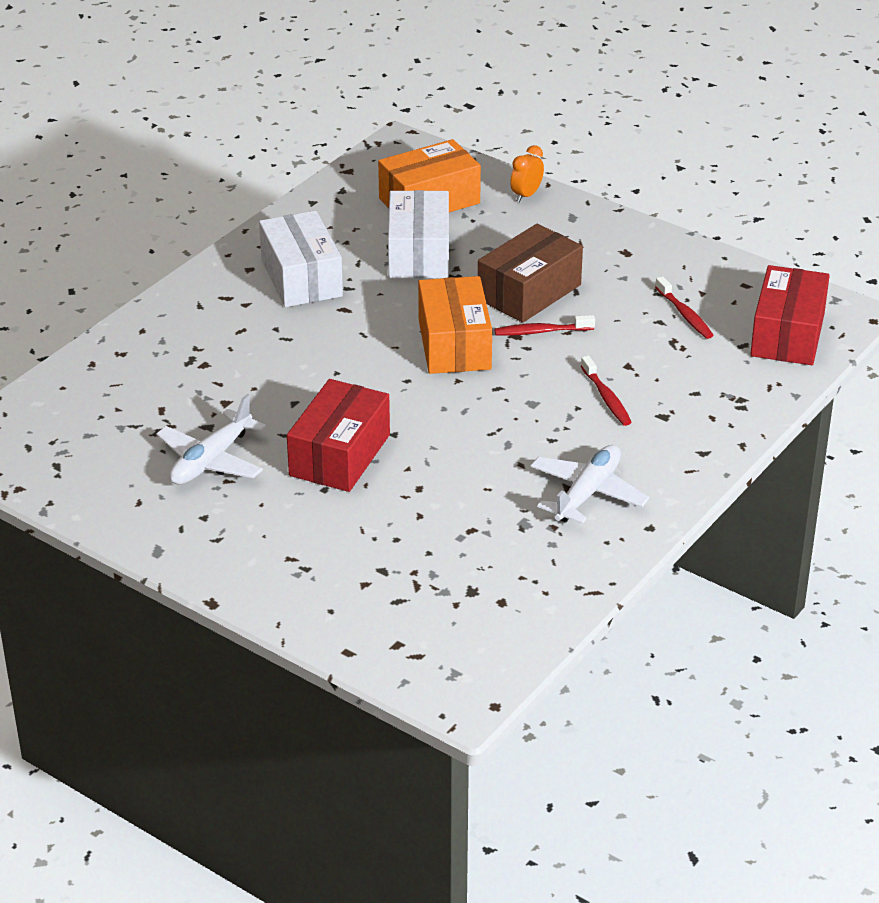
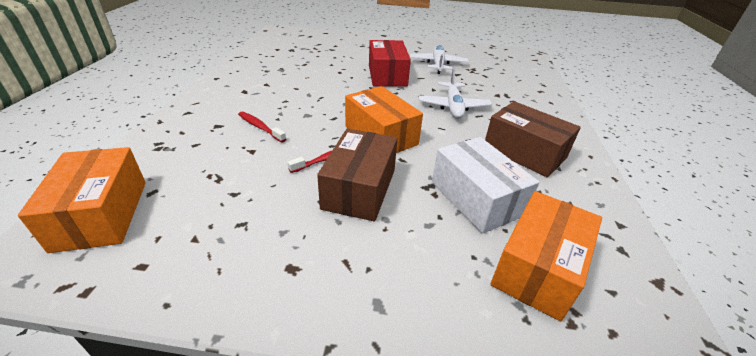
camera: 150 degrees right, 0 degrees up
white box [259,211,343,307] -> brown box [485,101,581,177]
orange clock [510,145,544,202] -> none
white plane [531,445,649,524] -> white plane moved to [419,68,492,119]
red toothbrush [655,276,714,339] -> none
red box [750,265,830,365] -> orange box [18,147,146,253]

